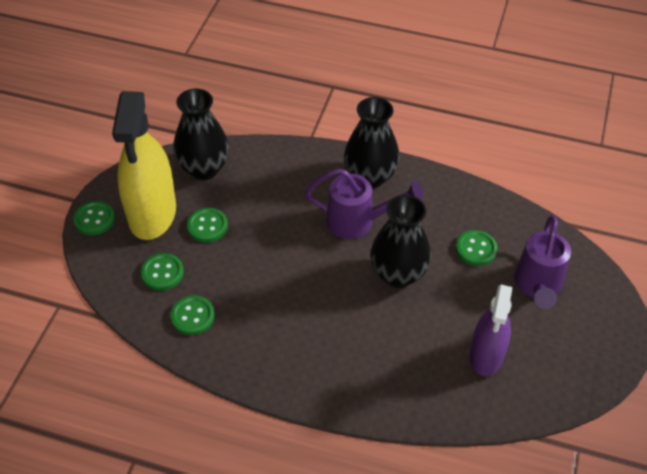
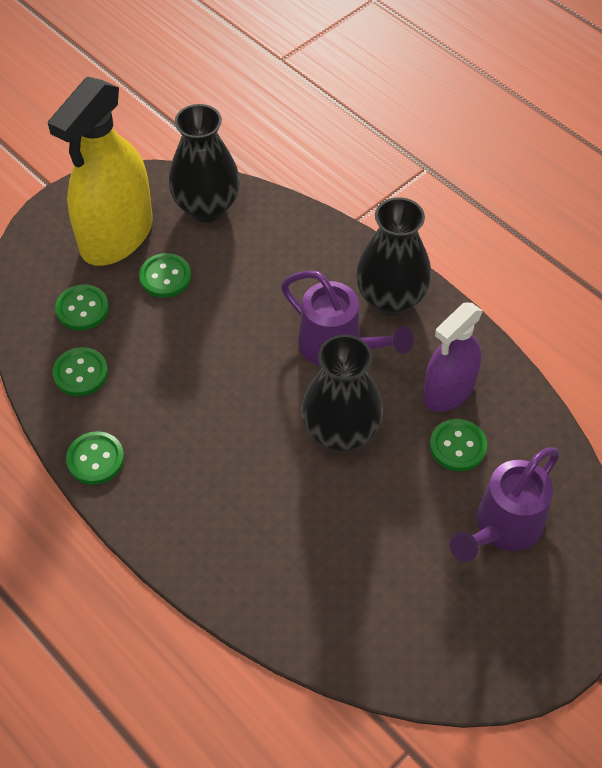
camera: 30 degrees right, 5 degrees up
green button [73,201,115,235] -> green button moved to [66,431,124,485]
purple spray bottle [470,285,512,376] -> purple spray bottle moved to [423,302,483,412]

